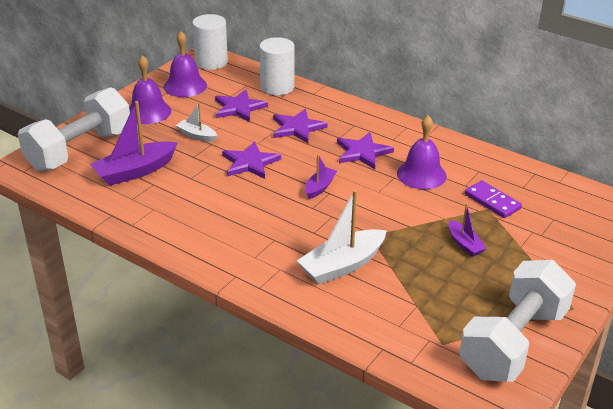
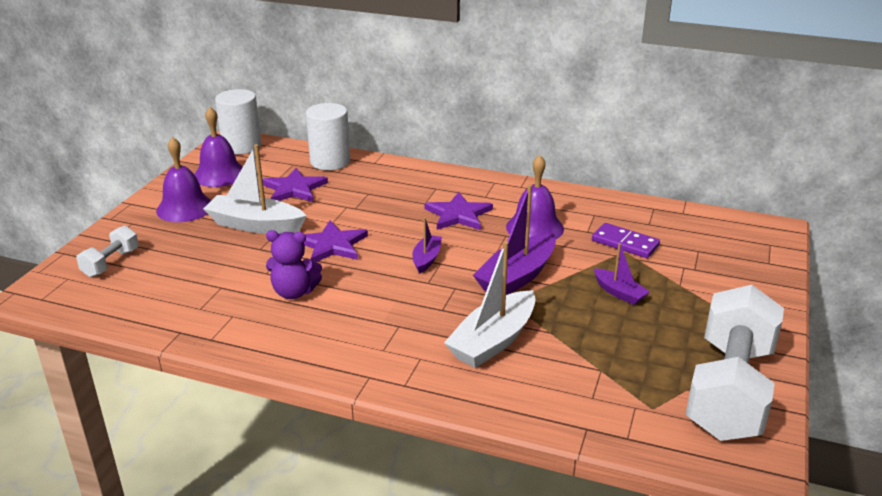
camera: 15 degrees left, 5 degrees down
white dumbbell [18,87,130,172] -> white dumbbell [76,225,139,277], size x0.45
purple boat [90,101,178,186] -> purple boat moved to [473,185,556,295]
white boat [176,103,217,142] -> white boat [203,144,307,234], size x1.84
purple star [273,109,328,143] -> none
none -> purple teddy bear [266,230,322,299]

